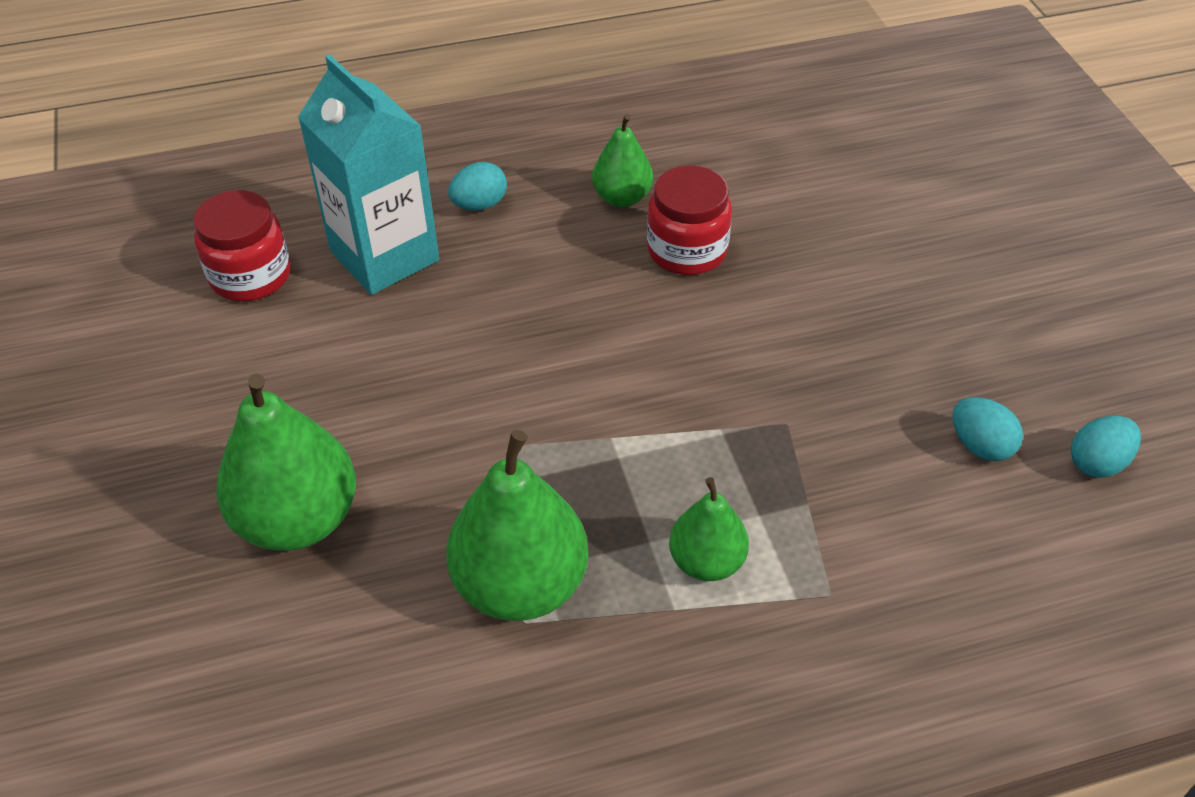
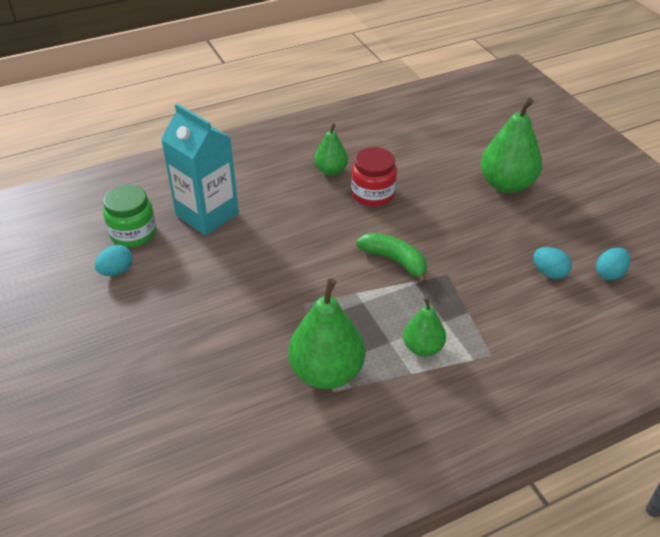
camera: 10 degrees left, 5 degrees down
red jar [193,190,291,301] -> green jar [103,185,156,247]
green pear [216,373,356,551] -> green pear moved to [481,98,542,193]
turquoise egg [448,162,507,211] -> turquoise egg moved to [95,245,133,276]
none -> green banana [356,233,427,285]

